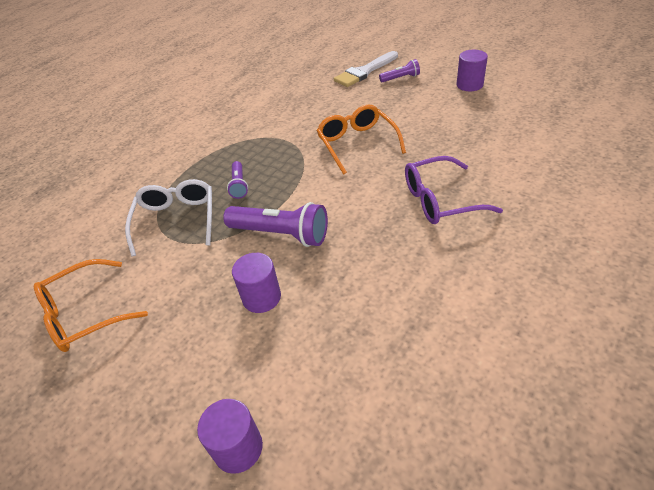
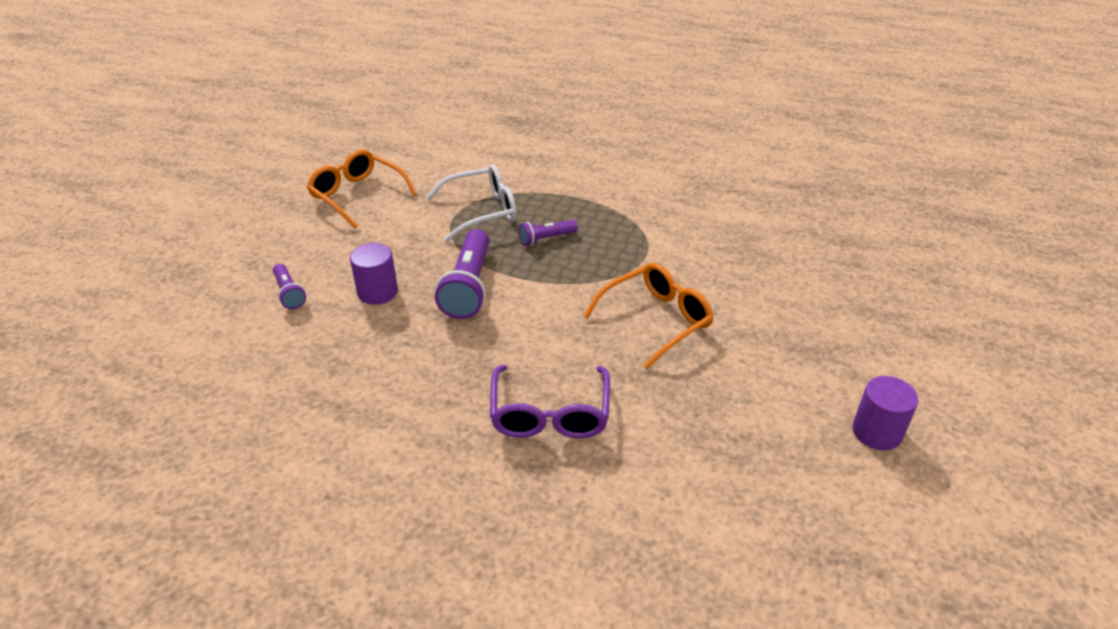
camera: 70 degrees right, 5 degrees down
purple cylinder [197,399,263,474] -> none
white brush [334,51,398,87] -> none
purple flashlight [379,59,420,82] -> purple flashlight moved to [273,264,306,309]
purple glasses [405,156,503,224] -> purple glasses turned 150 degrees counterclockwise [490,365,610,439]

